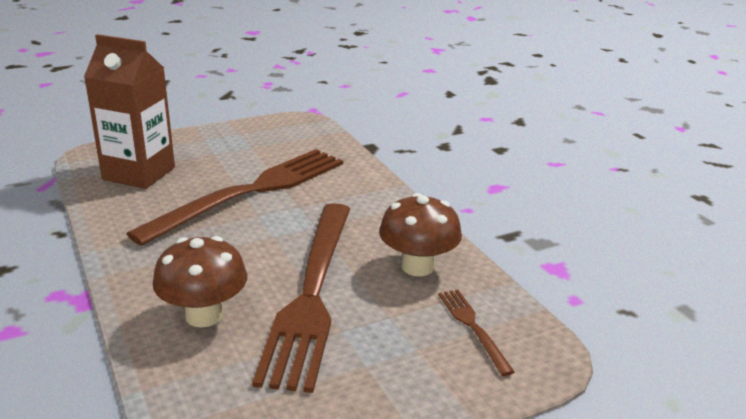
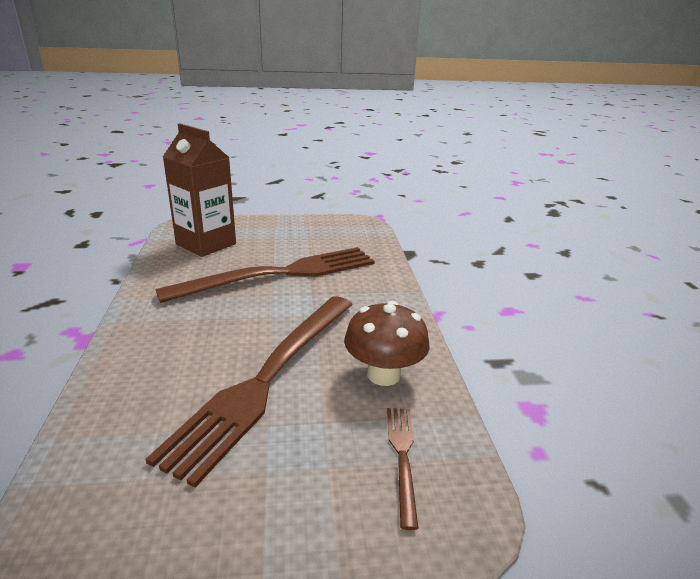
camera: 20 degrees right, 0 degrees up
brown mushroom [153,236,248,328] -> none

